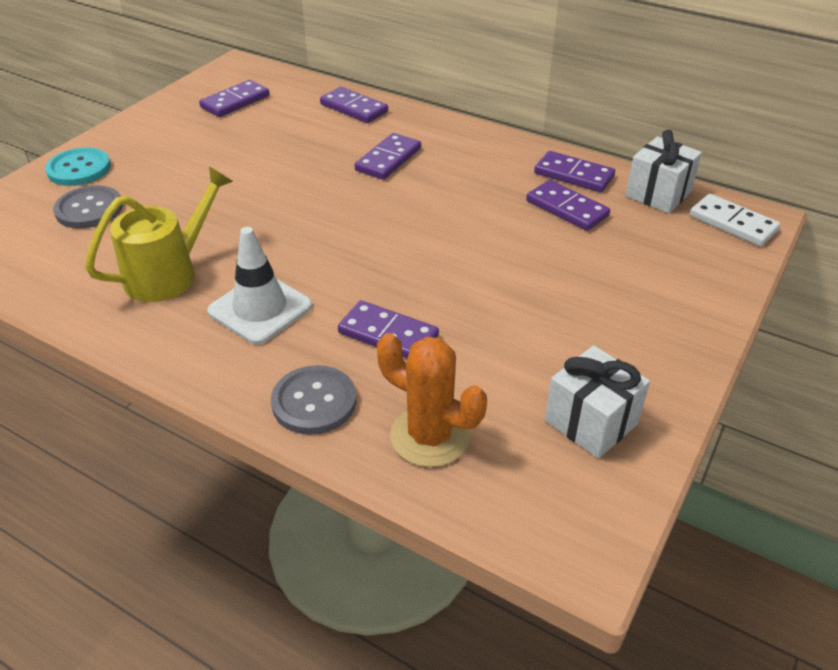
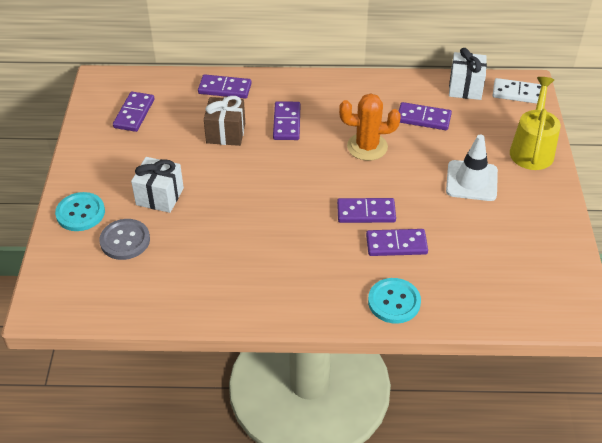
camera: 30 degrees left, 5 degrees up
yellow watering can [85,166,233,302] -> yellow watering can moved to [510,77,561,170]
white traffic cone [207,227,312,345] -> white traffic cone moved to [446,135,498,201]
grey button [271,365,356,435] -> turquoise button [368,278,421,324]
orange cactus [377,333,487,467] -> orange cactus moved to [339,93,401,161]
purple domino [534,151,615,192] -> purple domino moved to [337,198,396,223]
white gift [545,345,650,459] -> white gift moved to [131,157,184,213]
none -> brown gift [204,96,245,146]

